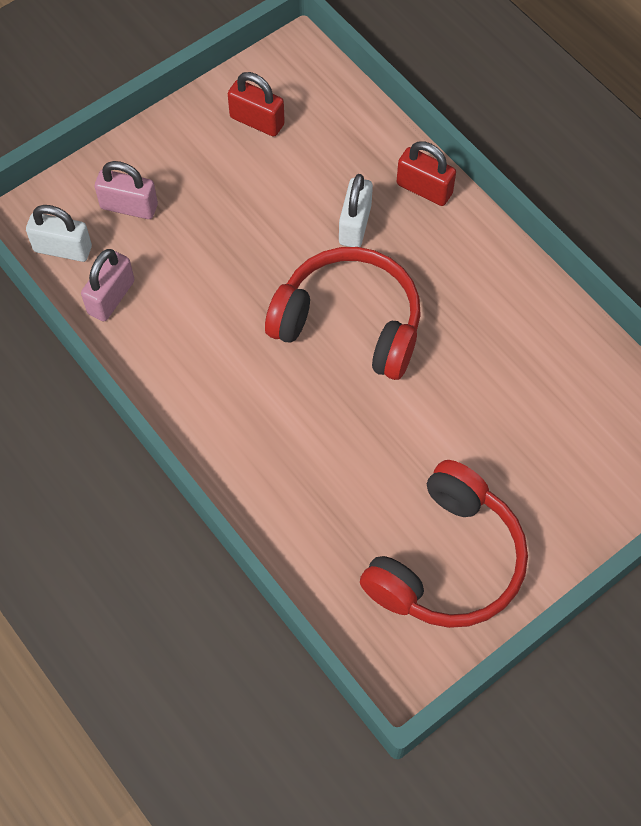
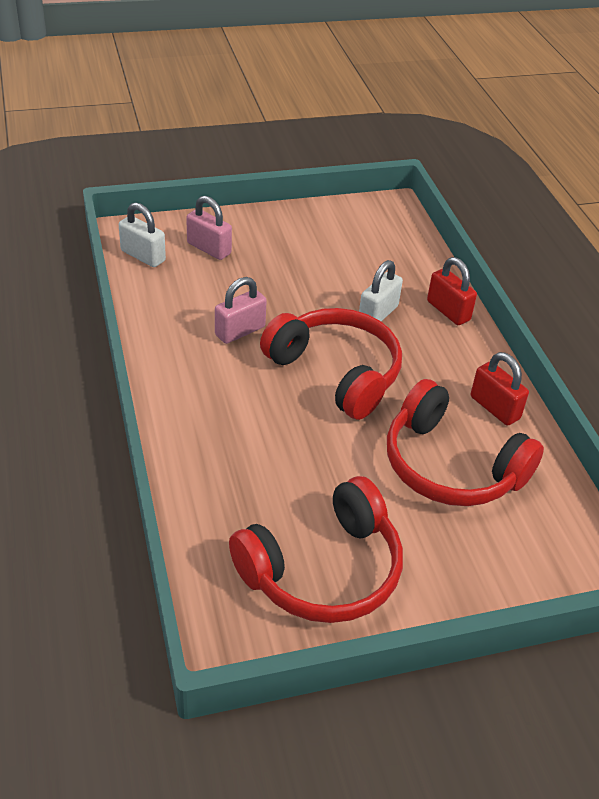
camera: 20 degrees right, 20 degrees down
pink padlock [81,249,134,321] -> pink padlock moved to [215,277,267,344]
red padlock [228,72,285,137] -> red padlock moved to [471,352,529,426]
none -> red headphones [387,379,544,506]

